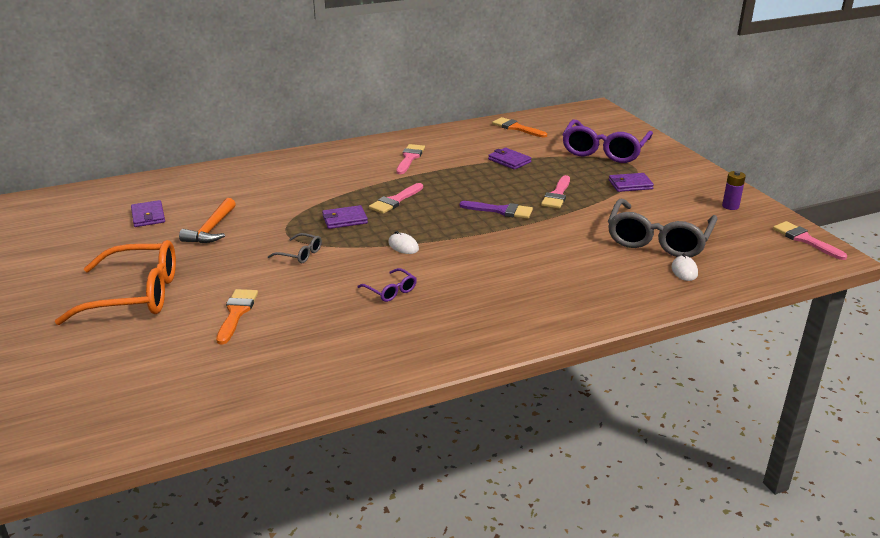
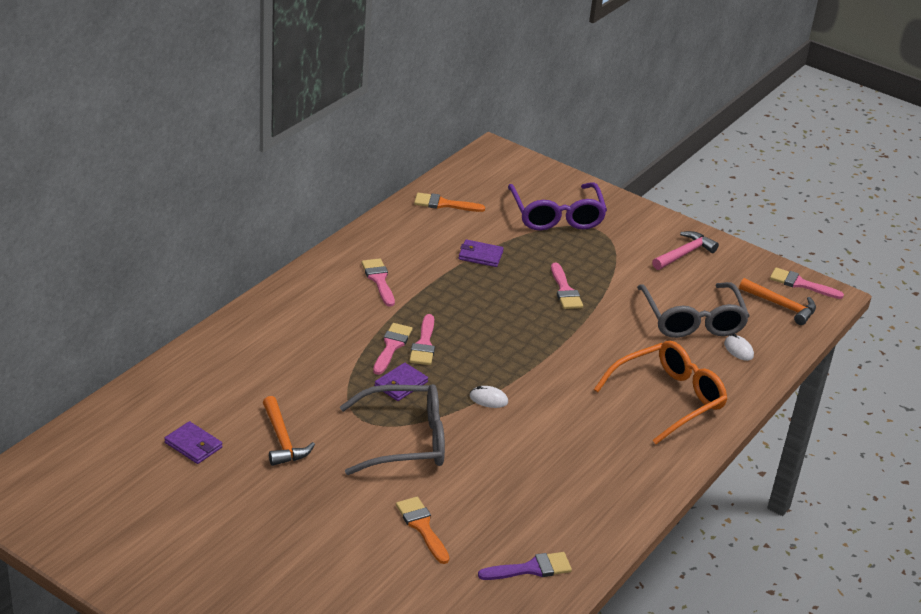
camera: 35 degrees left, 5 degrees up
orange glasses [55,240,176,325] -> orange glasses moved to [594,341,727,444]
grey glasses [268,233,322,263] -> grey glasses [340,384,445,475], size x2.29
purple glasses [358,268,417,302] -> none
purple brush [459,201,533,219] -> purple brush moved to [478,552,572,580]
purple wallet [609,173,654,192] -> none
purple battery [722,171,746,210] -> none
none -> pink brush [373,323,413,375]
none -> pink hammer [652,231,719,270]
none -> orange hammer [739,278,816,325]

